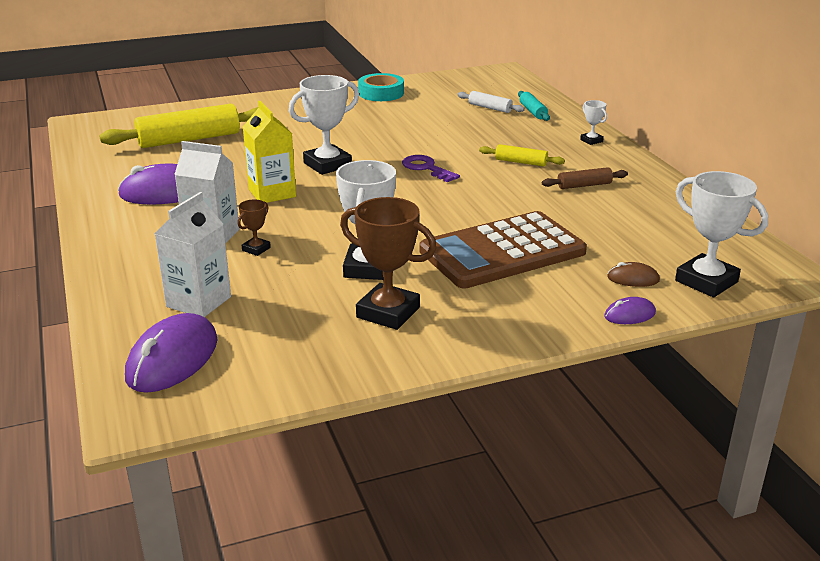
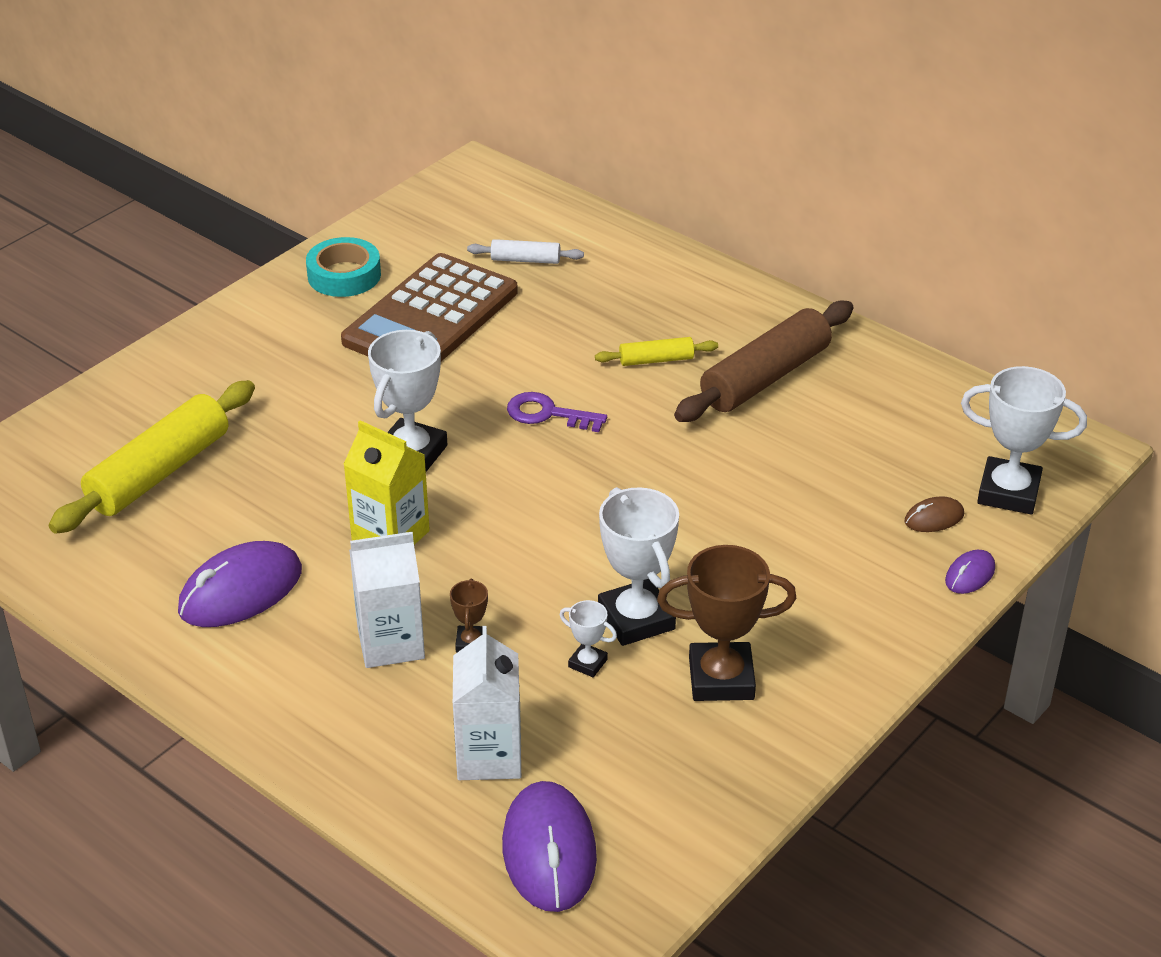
camera: 30 degrees left, 10 degrees up
brown calculator [419,211,587,288] -> brown calculator moved to [341,253,518,361]
turquoise rolling pin [518,91,550,121] -> none
brown rolling pin [542,167,628,189] -> brown rolling pin [674,301,853,422], size x2.05
white trophy [580,100,607,145] -> white trophy moved to [560,600,617,677]

